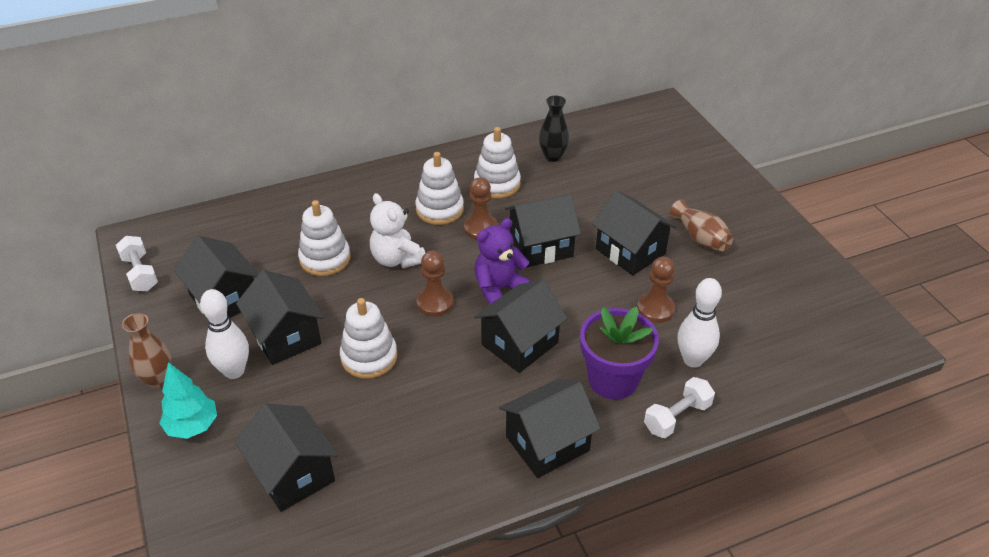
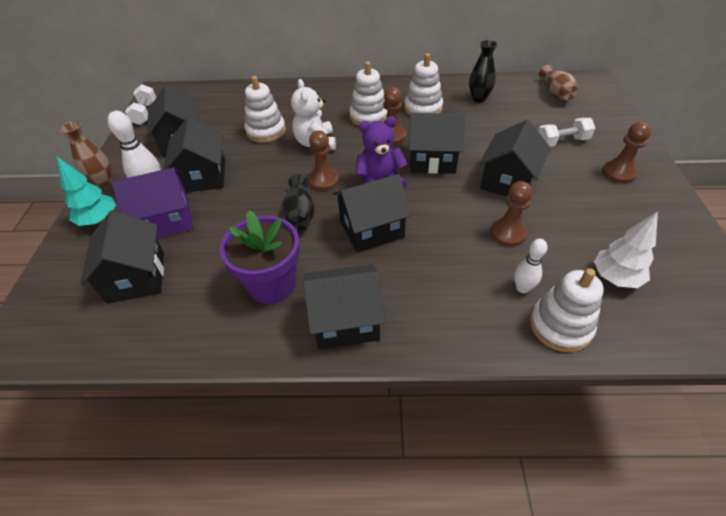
camera: 25 degrees right, 5 degrees up
white stacking toy [340,298,397,379] -> white stacking toy moved to [530,268,604,352]
purple flower pot [580,307,659,400] -> purple flower pot moved to [220,210,300,304]
black house [592,190,677,275] -> black house turned 45 degrees clockwise [479,120,550,197]
white dumbbell [644,377,715,438] -> white dumbbell moved to [538,118,595,147]
brown vase [670,200,733,251] -> brown vase moved to [539,65,578,100]
white bowling pin [678,278,722,368] -> white bowling pin [514,239,548,293], size x0.64
none -> purple house [112,167,193,239]
none -> black vase [281,174,315,231]
none -> white tree [594,211,658,288]
none -> brown pawn [602,122,651,184]

